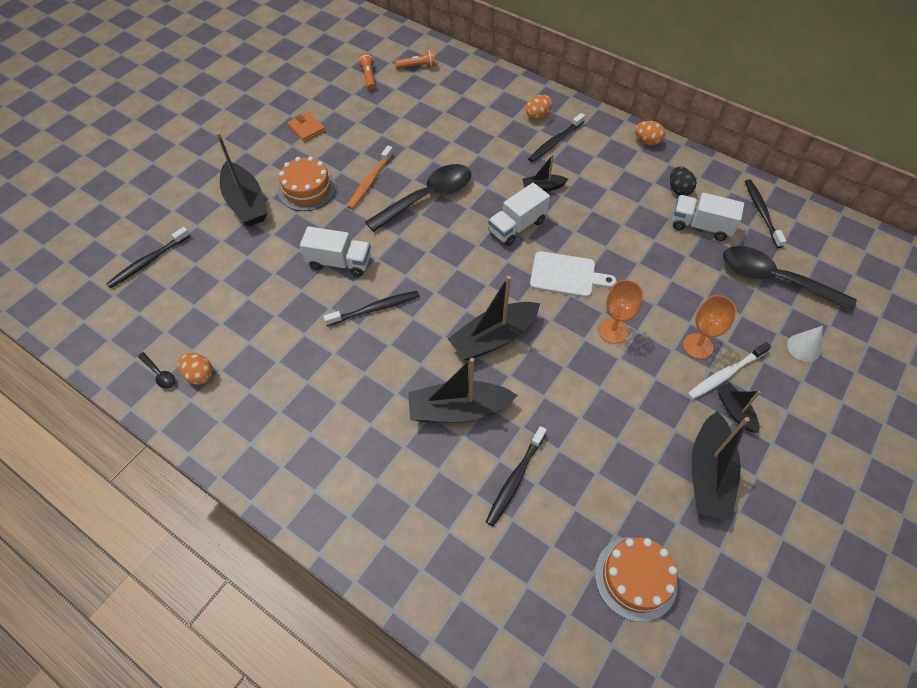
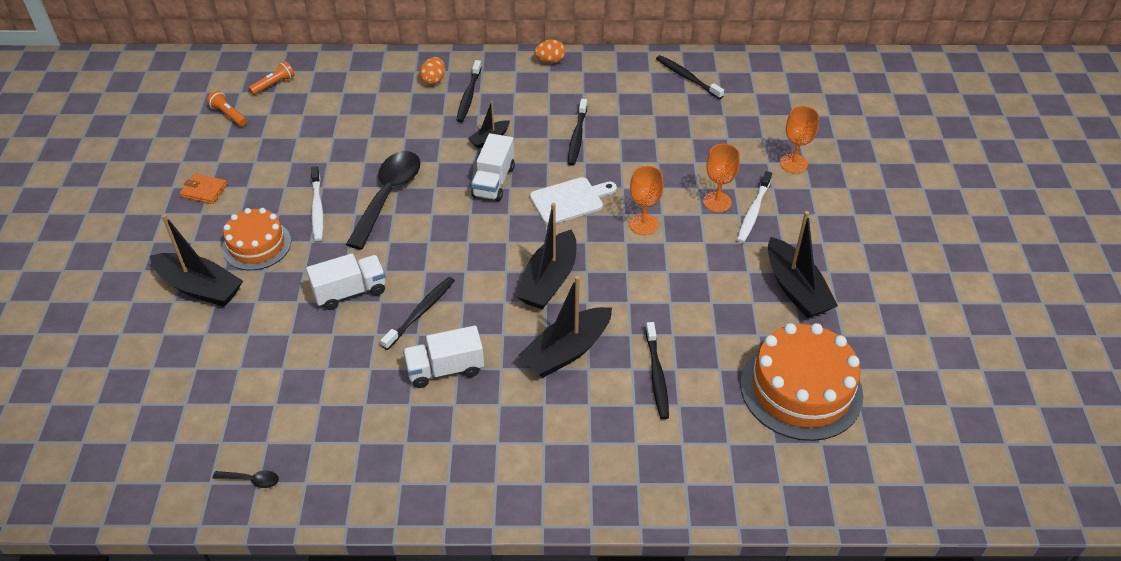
camera: 35 degrees left, 10 degrees down
black toothbrush [106,227,190,288] -> black toothbrush moved to [568,99,587,166]
orange egg [178,353,213,385] -> none
orange toothbrush [347,146,393,209] -> white toothbrush [311,166,323,241]
orange cake [595,537,678,622] -> orange cake [741,323,863,441], size x1.59
black egg [670,167,696,196] -> none
white truck [672,193,744,241] -> white truck moved to [403,325,484,388]
black boat [717,383,760,433] -> none
black spoon [723,246,856,312] -> none
white cone [787,326,823,362] -> orange goblet [780,106,819,173]

